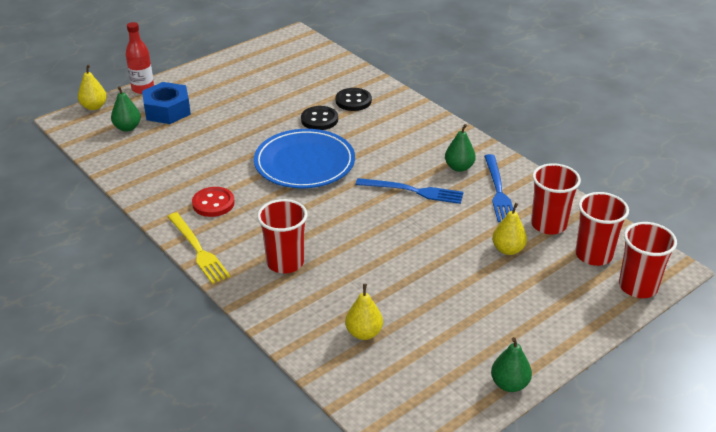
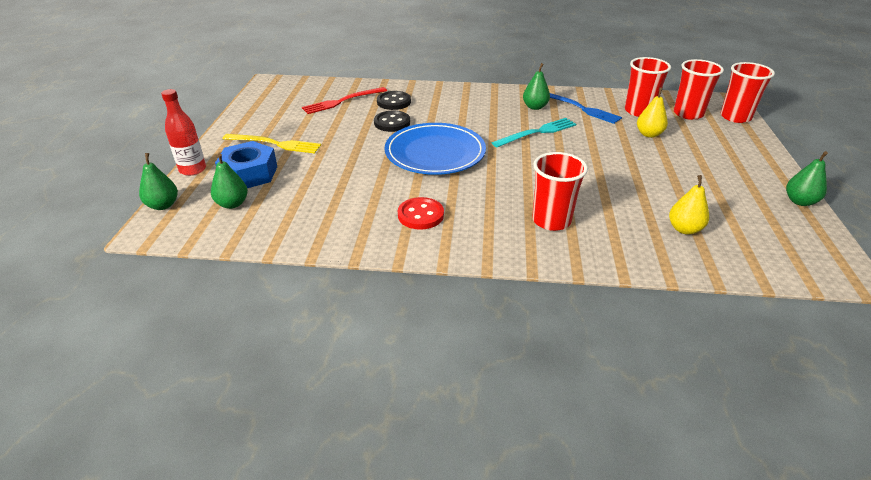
camera: 45 degrees left, 0 degrees up
yellow pear [78,65,107,110] -> green pear [139,153,178,210]
yellow fork [168,212,230,284] -> yellow fork moved to [222,134,321,153]
blue fork [355,178,463,204] -> turquoise fork [492,118,576,147]
none -> red fork [302,87,387,114]

